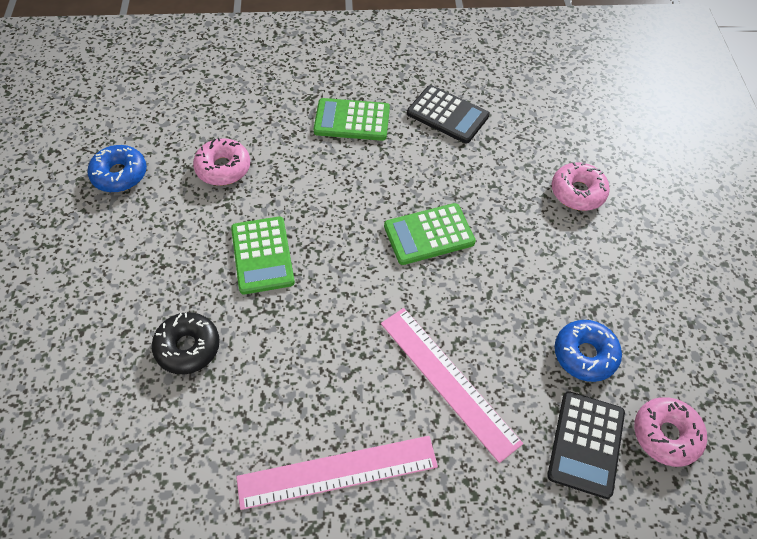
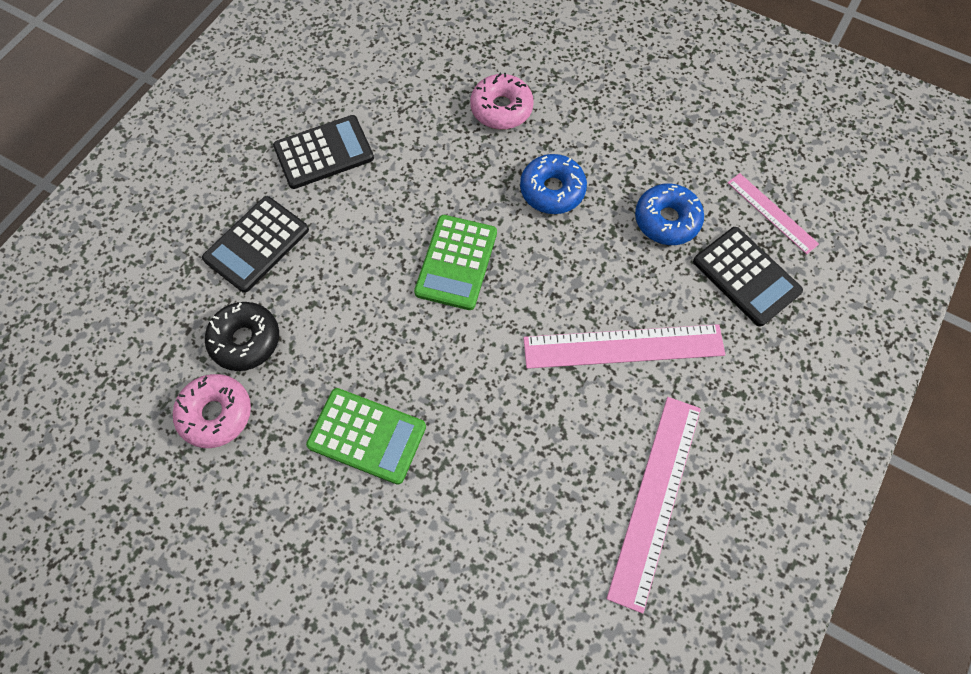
camera: 55 degrees left, 10 degrees up
blue donut [87,145,147,193] -> blue donut moved to [520,154,587,214]
black donut [152,312,220,374] -> black donut moved to [205,302,279,371]
green calculator [314,98,390,141] -> black calculator [202,196,309,293]
pink donut [634,397,707,467] -> pink ruler [728,173,819,254]

